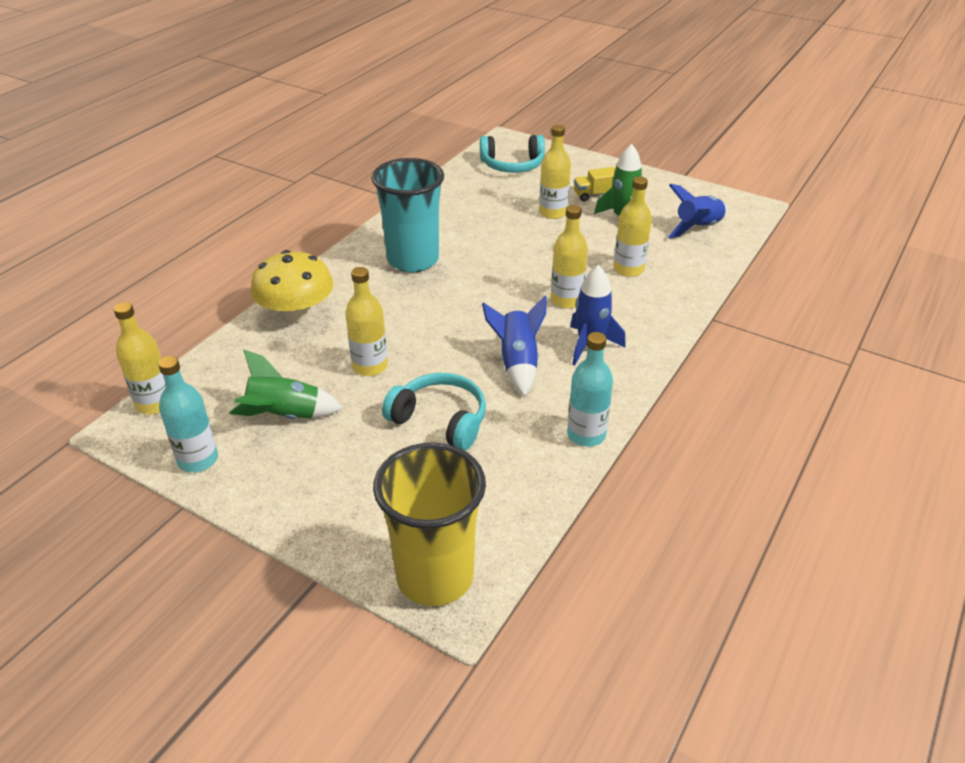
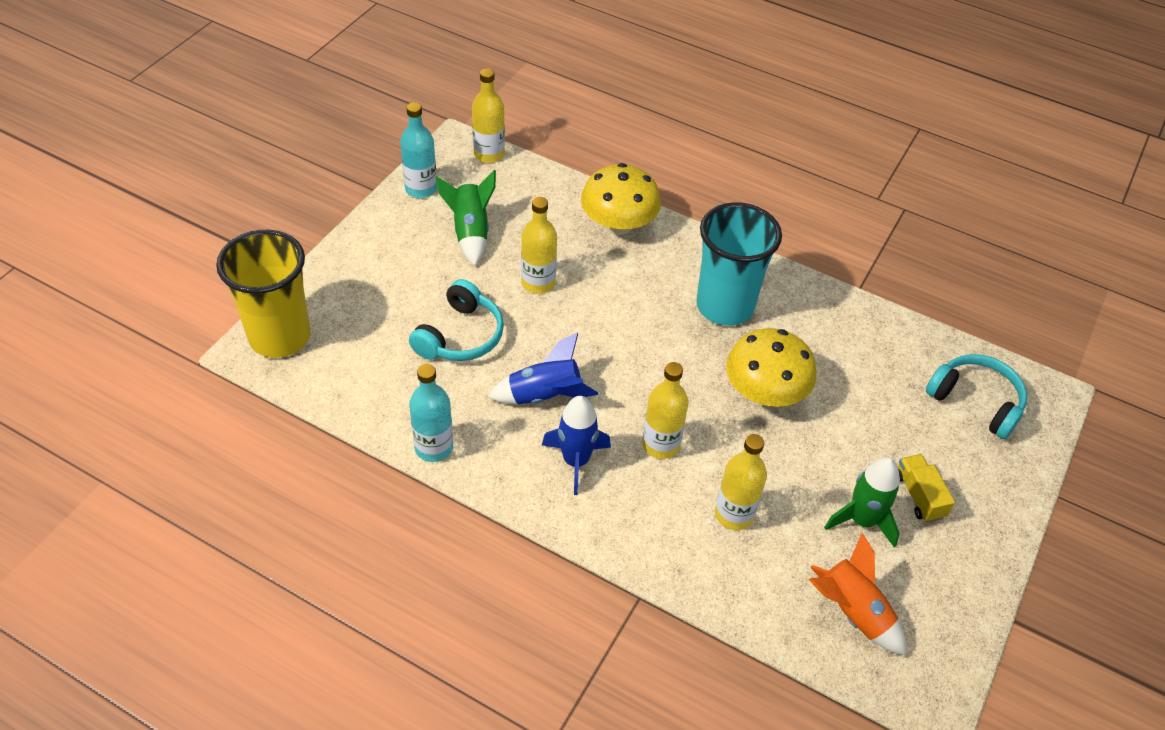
camera: 85 degrees right, 10 degrees up
turquoise headphones [480,135,545,173] -> turquoise headphones turned 135 degrees clockwise [926,354,1027,439]
yellow bottle [539,125,571,219] -> none
blue rocket [668,184,728,239] -> orange rocket [808,533,906,656]
none -> yellow mushroom [726,328,816,407]

